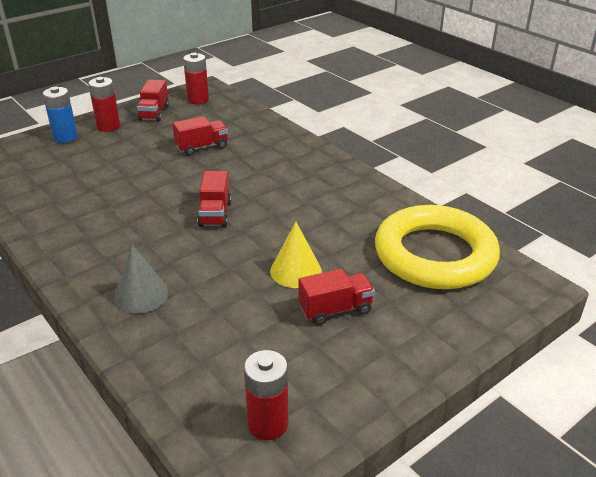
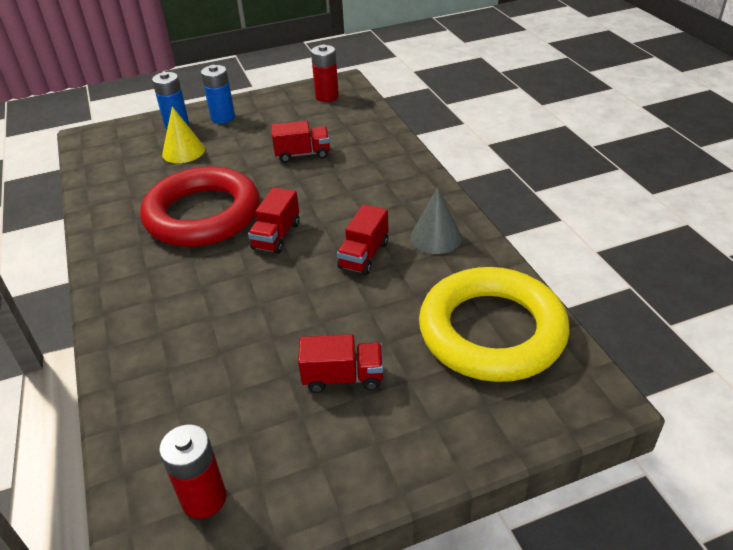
camera: 20 degrees right, 5 degrees up
red battery [88,77,120,132] -> blue battery [201,65,235,124]
grey cone [114,245,169,314] -> grey cone moved to [410,187,462,254]
red truck [137,80,169,122] -> red truck moved to [337,205,389,275]
yellow cone [270,222,322,288] -> yellow cone moved to [162,106,205,163]
none -> red ring [140,167,260,247]

